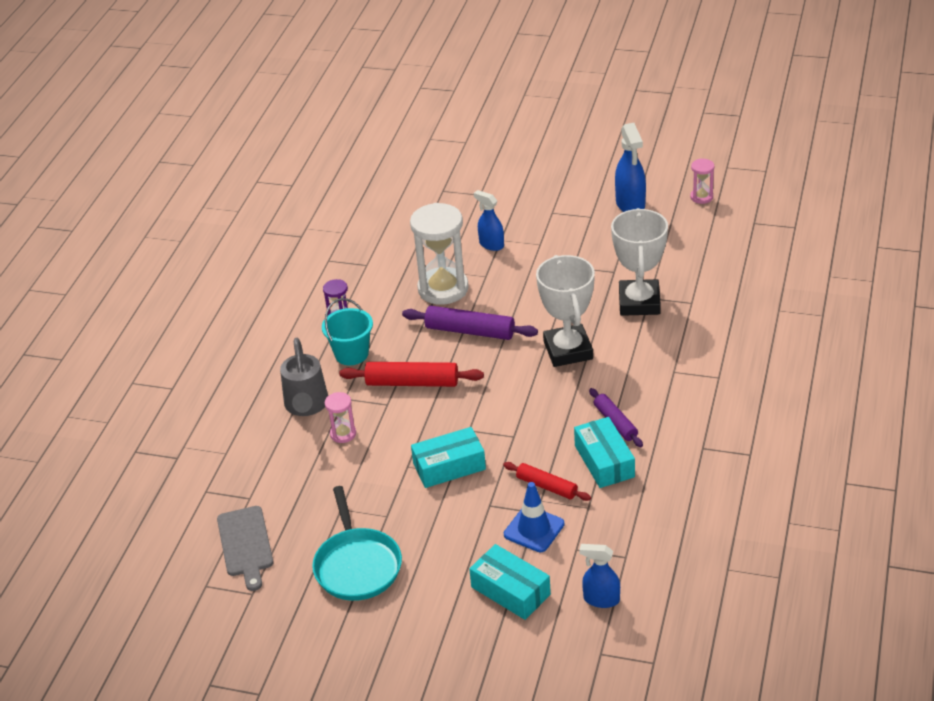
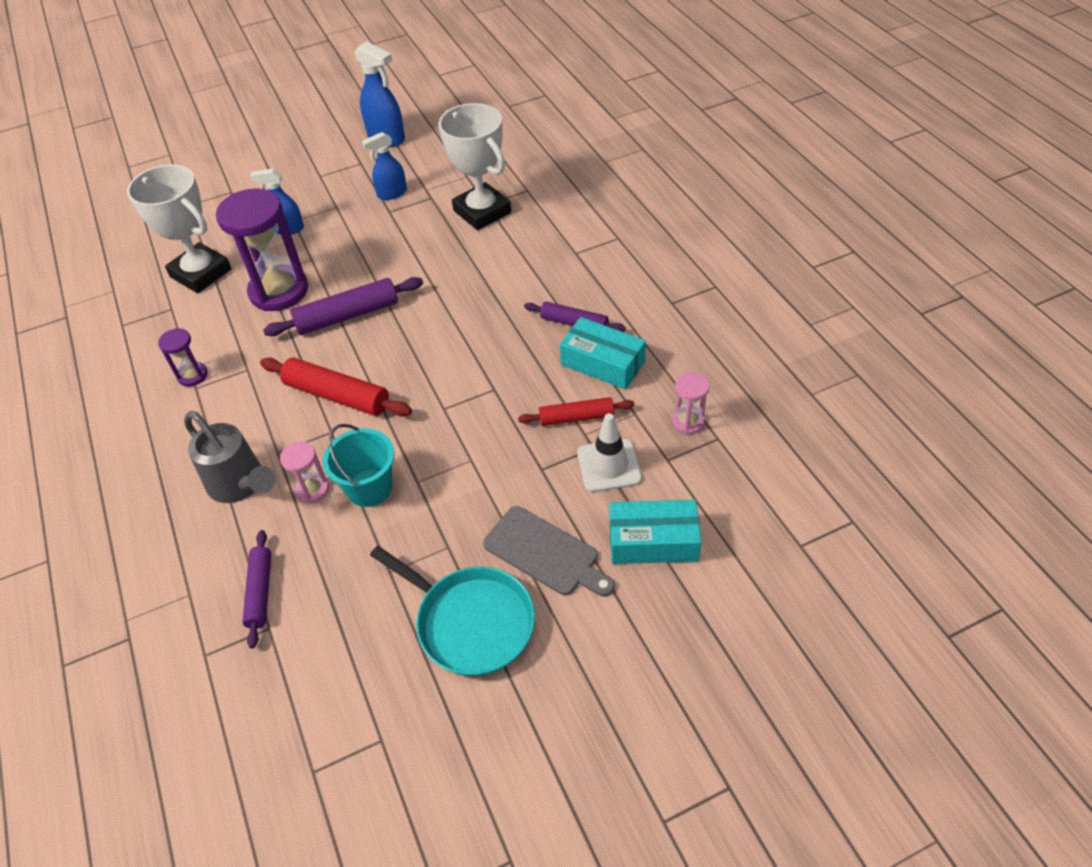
camera: 40 degrees left, 10 degrees up
grey cutting board [217,506,274,591] -> grey cutting board moved to [483,506,614,596]
turquoise bucket [322,298,373,365] -> turquoise bucket moved to [323,424,395,507]
red rolling pin [339,362,484,387] -> red rolling pin turned 60 degrees clockwise [260,357,412,416]
white hourglass [410,203,469,305] -> purple hourglass [216,188,308,311]
turquoise box [411,427,486,488] -> none
blue traffic cone [504,482,565,552] -> white traffic cone [577,413,642,492]
white trophy [536,255,595,367] -> white trophy moved to [127,165,232,293]
blue spray bottle [579,544,620,608] -> blue spray bottle moved to [362,132,407,200]
pink hourglass [690,158,714,204] -> pink hourglass moved to [672,372,709,434]
none -> purple rolling pin [242,530,271,648]

